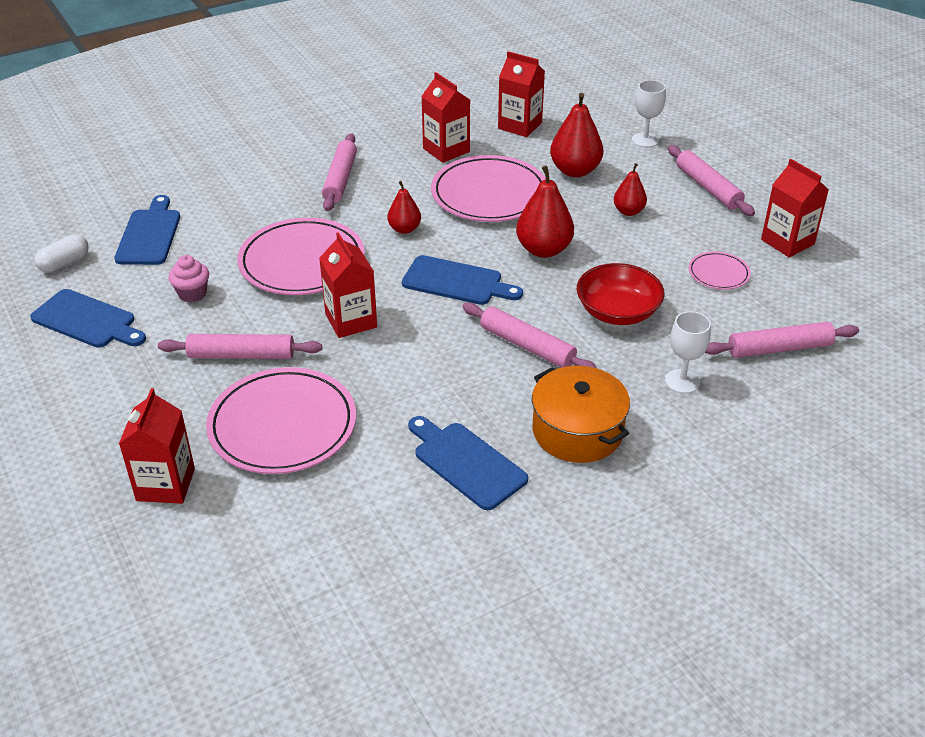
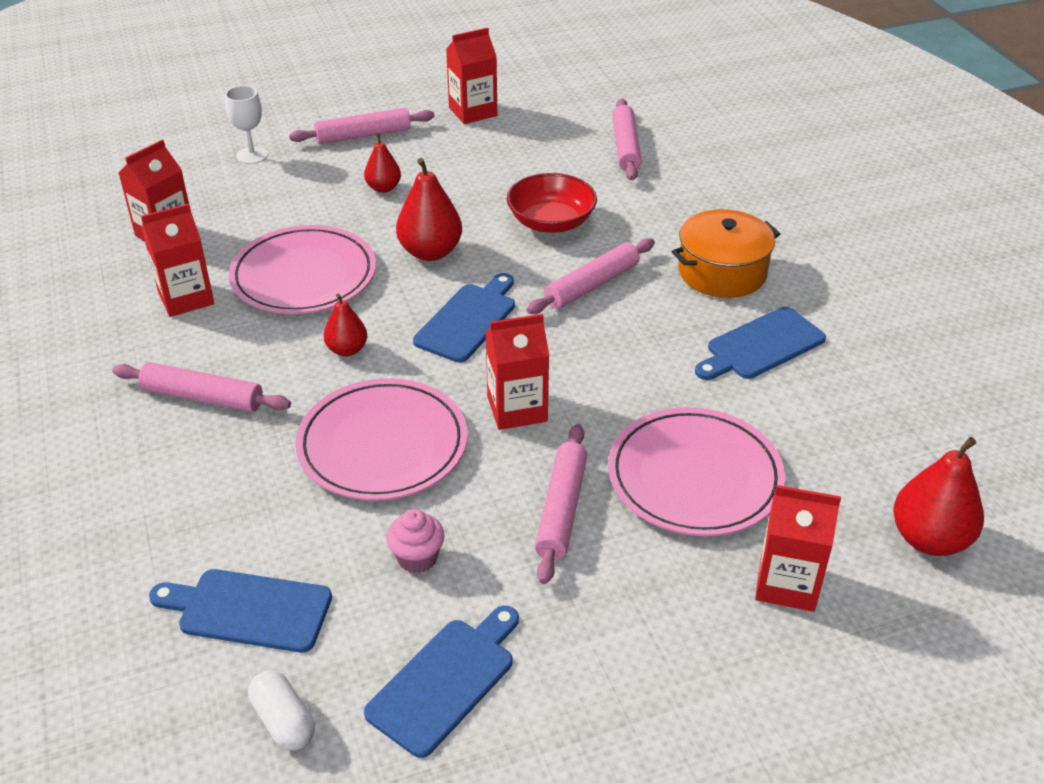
camera: 80 degrees left, 0 degrees up
red pear [550,93,603,177] -> red pear moved to [893,437,984,556]
white goblet [665,311,711,394] -> none
pink plate [689,251,751,290] -> none

